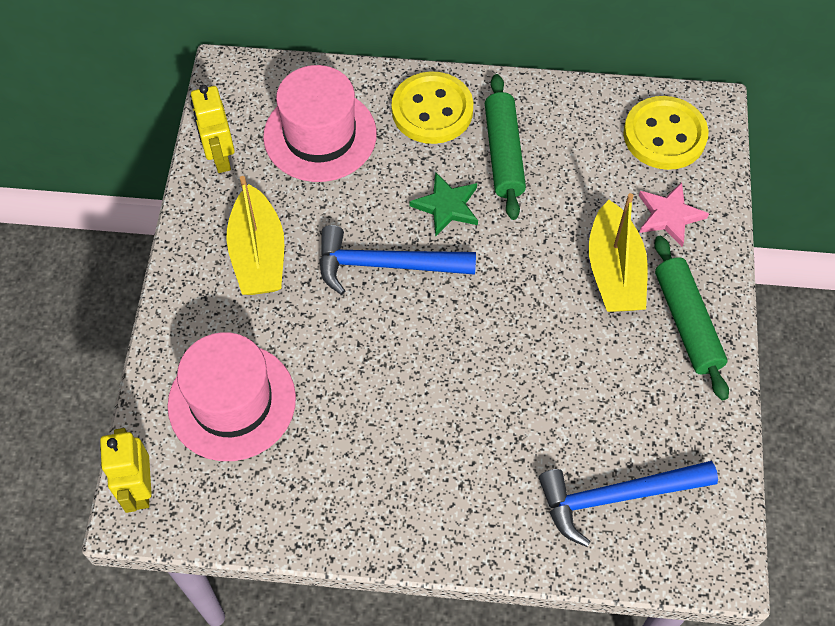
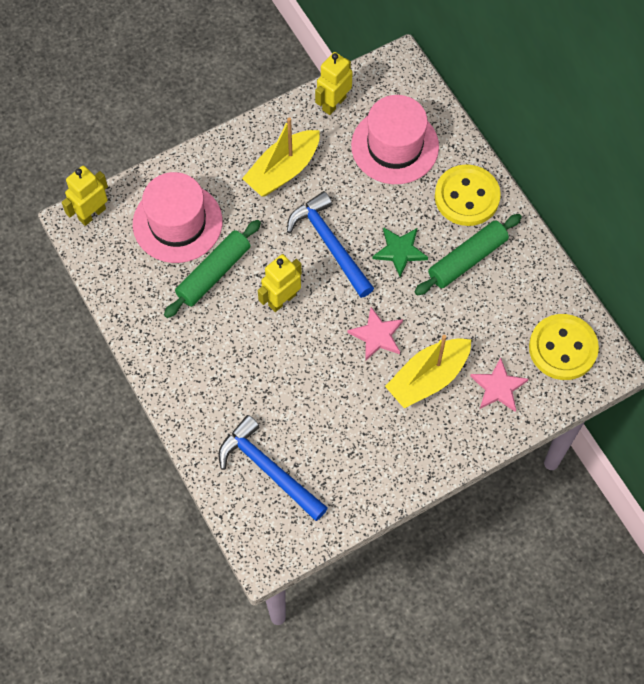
camera: 55 degrees right, 5 degrees up
green rolling pin [654,236,729,400] -> green rolling pin moved to [164,220,261,318]
none -> yellow robot [258,254,302,312]
none -> pink star [348,307,403,361]

